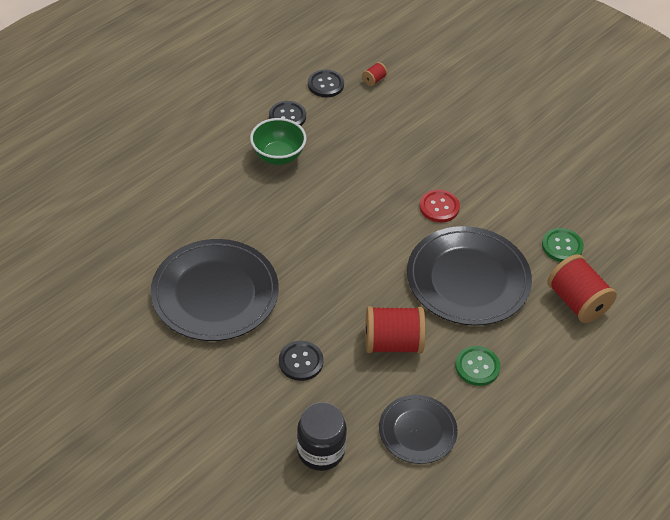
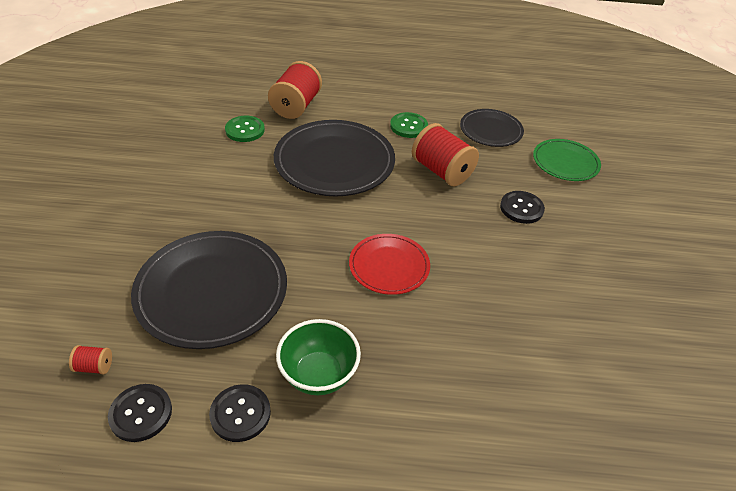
camera: 130 degrees left, 5 degrees down
black plate [151,239,279,341] -> black plate moved to [131,231,287,349]
black jar [297,402,347,471] -> green plate [533,139,601,181]
red button [420,190,460,222] -> none
none -> red plate [349,234,430,295]

